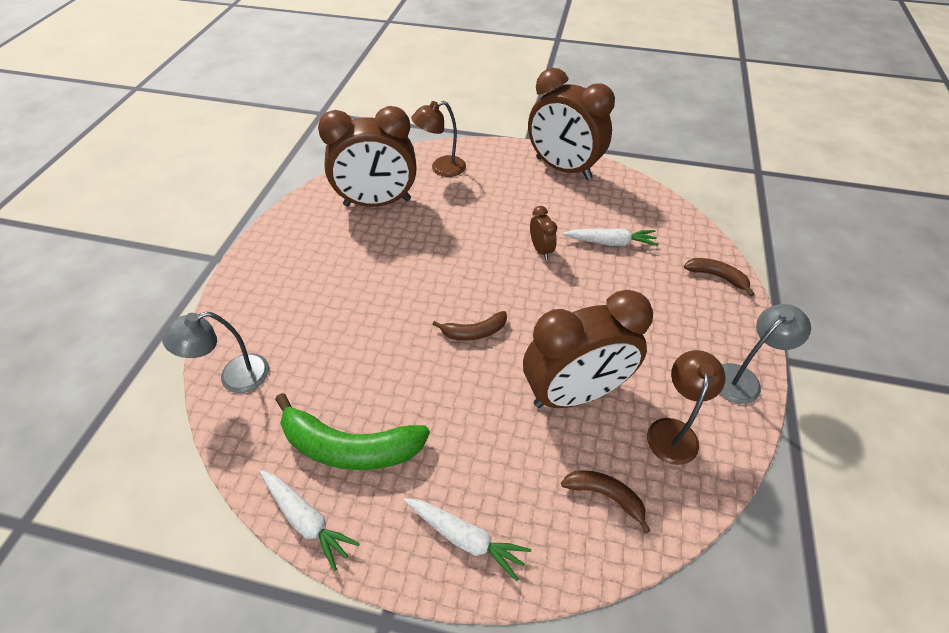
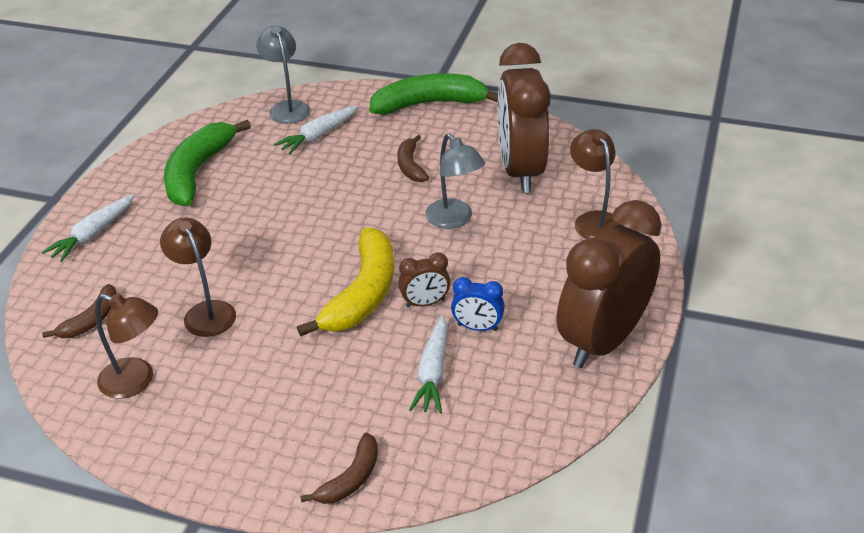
camera: 95 degrees right, 10 degrees down
white carrot [260,470,360,571] -> white carrot moved to [274,106,358,155]
brown banana [432,311,507,341] -> brown banana moved to [397,135,429,182]
brown clock [523,290,653,408] -> brown lamp [160,217,236,337]
grey lamp [719,304,811,404] -> grey lamp moved to [425,133,485,229]
none -> yellow banana [297,228,394,336]
none -> green banana [369,73,498,115]
none -> blue clock [451,277,505,331]

